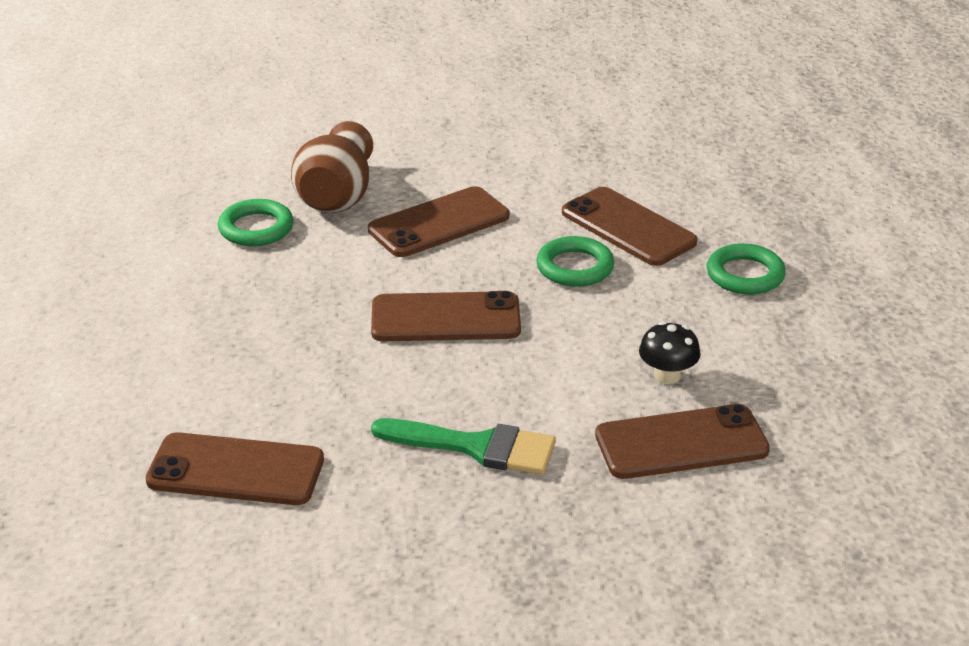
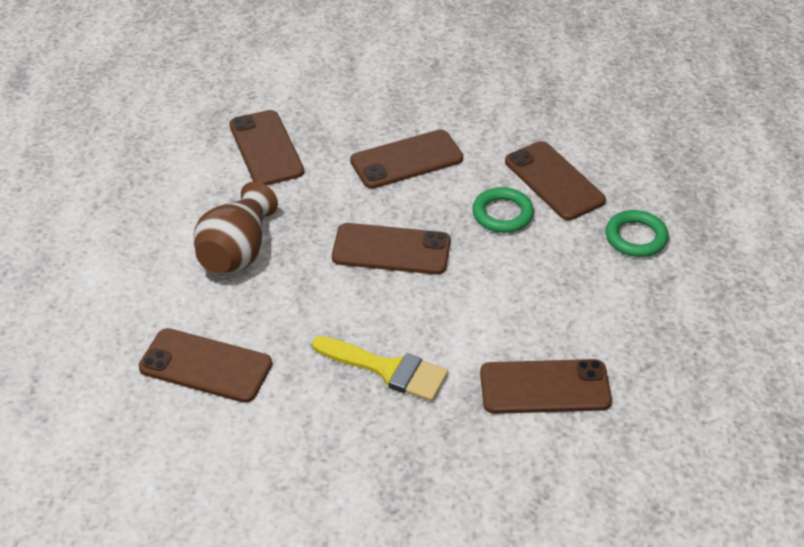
camera: 10 degrees right, 10 degrees up
green ring [218,199,293,246] -> brown phone [229,110,304,185]
brown vase [291,121,373,213] -> brown vase moved to [193,182,278,273]
green brush [371,418,556,475] -> yellow brush [312,336,448,402]
black mushroom [639,321,701,384] -> none

